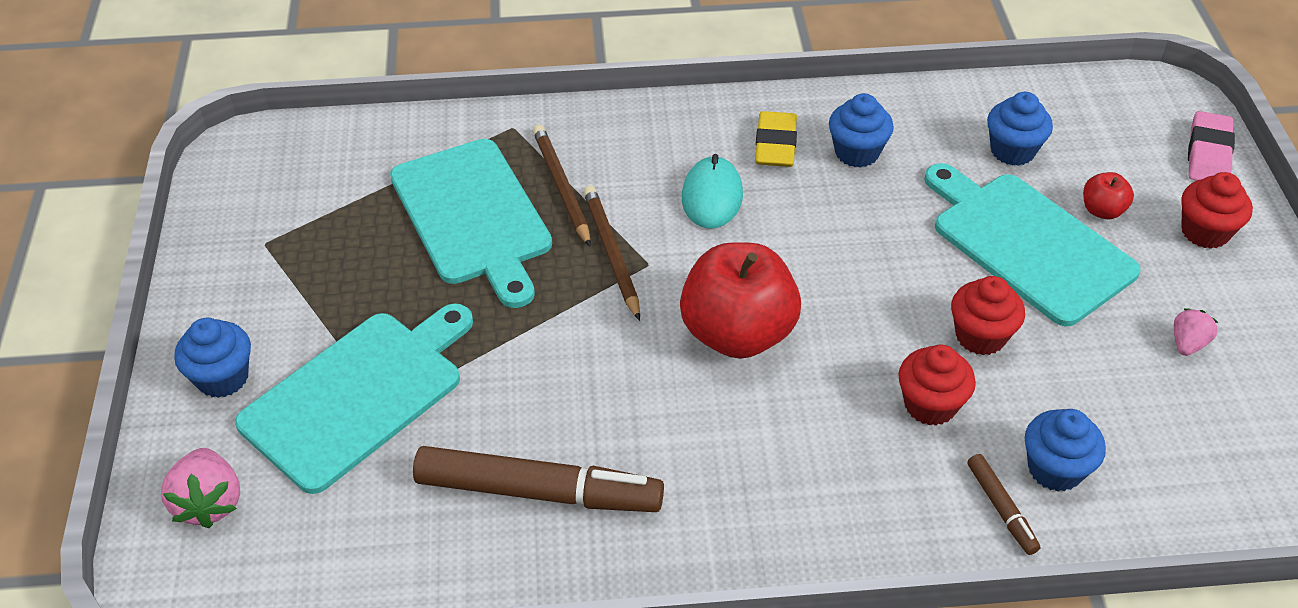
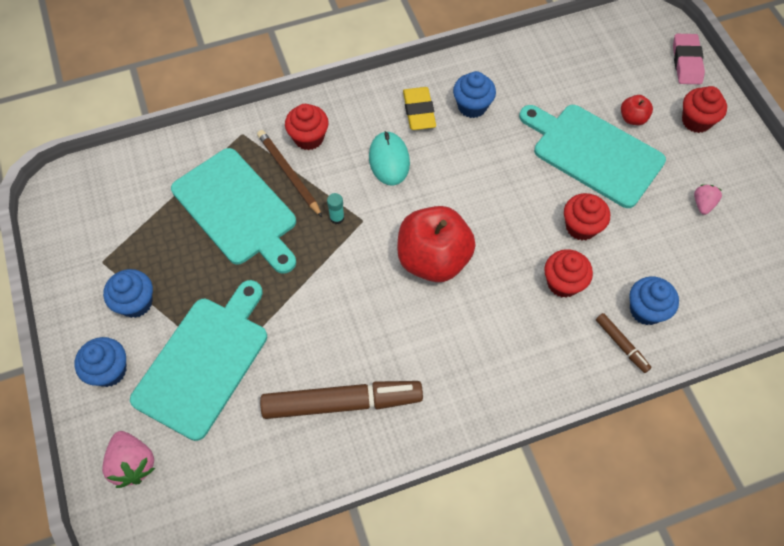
camera: 15 degrees left, 15 degrees up
brown pencil [583,186,640,321] -> turquoise glue stick [327,193,344,224]
blue cupcake [987,92,1053,166] -> blue cupcake moved to [103,269,153,318]
none -> red cupcake [285,104,329,150]

